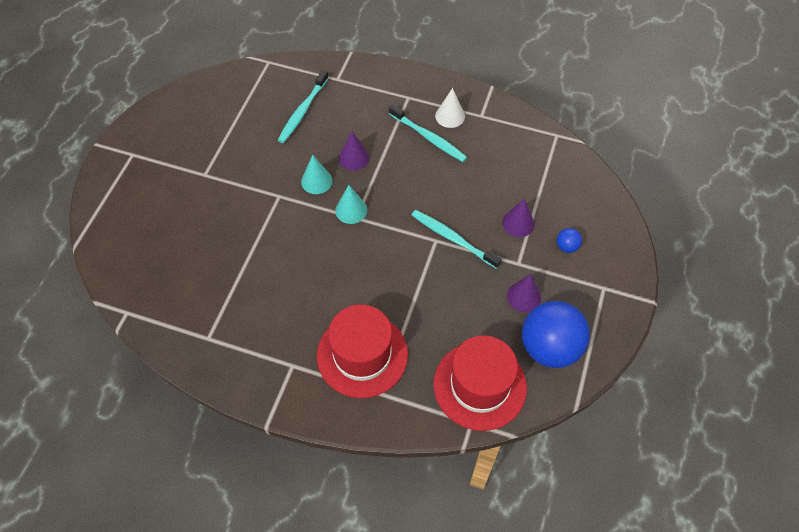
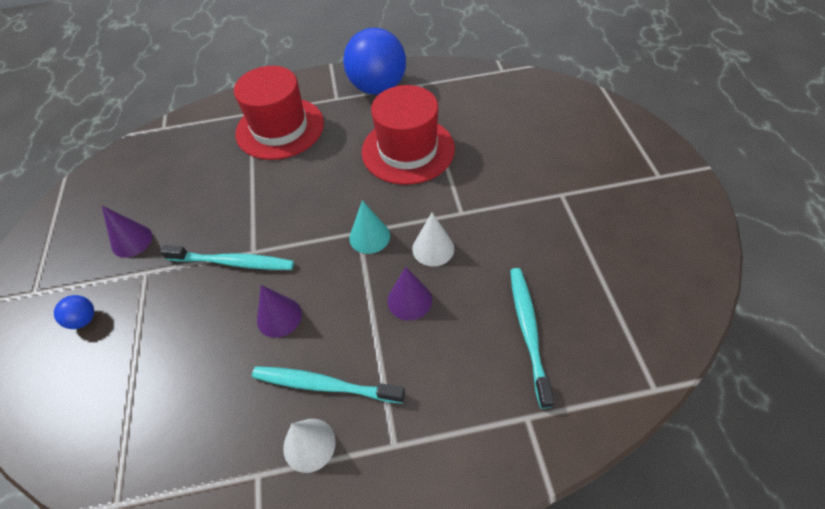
camera: 155 degrees right, 5 degrees down
turquoise cone [301,155,333,194] -> white cone [412,213,454,266]
red hat [433,335,527,431] -> red hat moved to [361,85,455,185]
purple cone [502,198,534,237] -> purple cone moved to [257,285,302,338]
blue ball [522,301,590,368] -> blue ball moved to [343,28,406,95]

